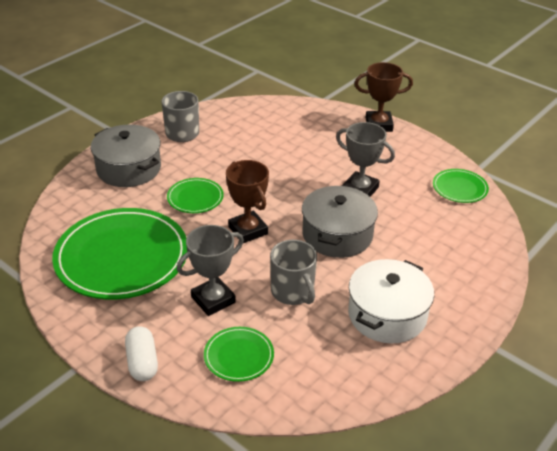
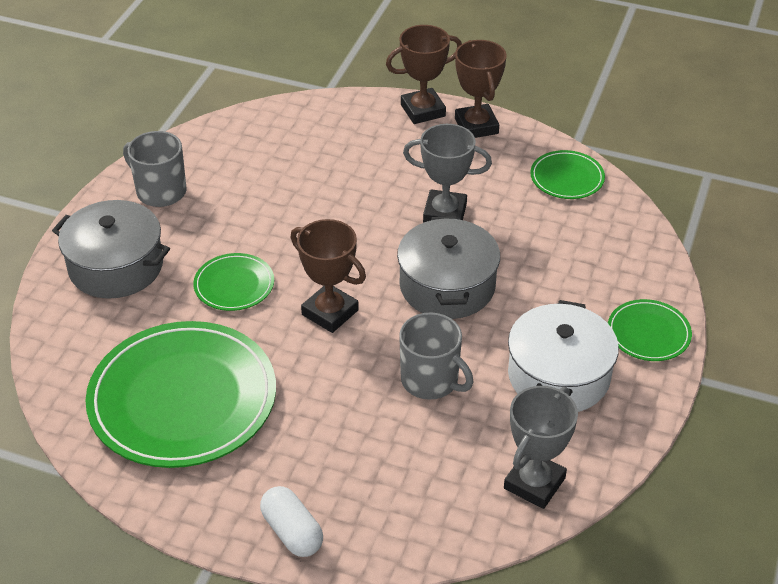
camera: 20 degrees left, 5 degrees up
grey trophy [177,225,244,316] -> grey trophy moved to [504,386,578,509]
green plate [204,327,274,382] -> green plate moved to [608,299,692,361]
none -> brown trophy [455,40,506,138]

